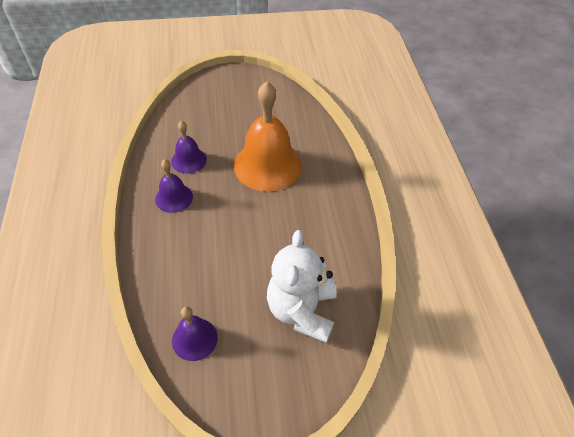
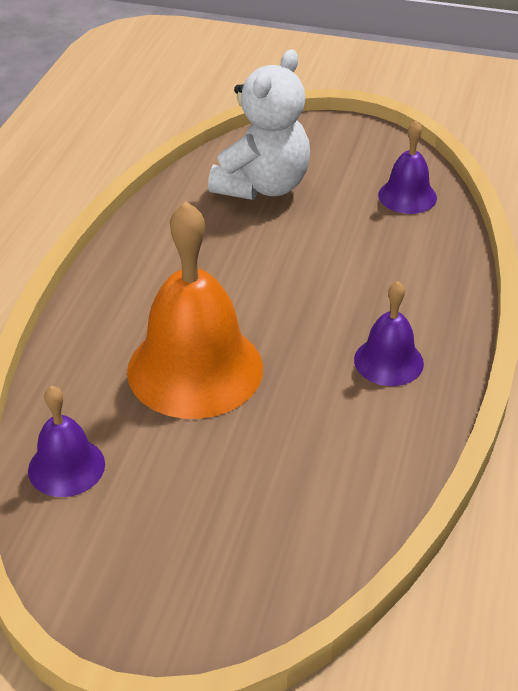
camera: 155 degrees left, 10 degrees down
purple bell [171,121,207,174] -> purple bell moved to [28,386,105,497]

